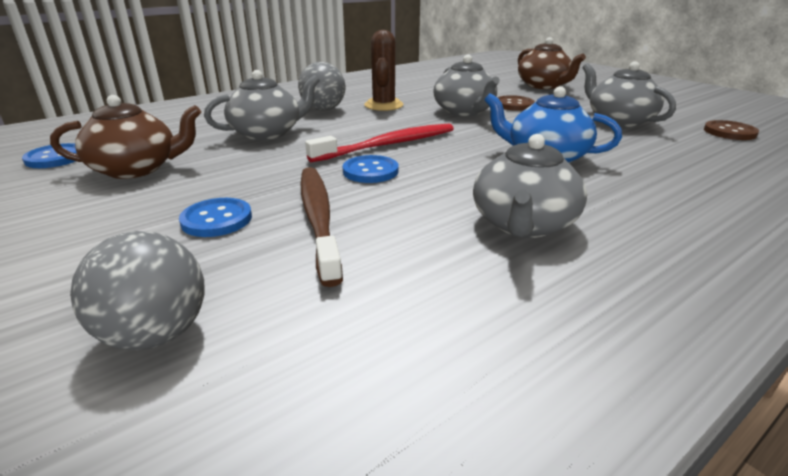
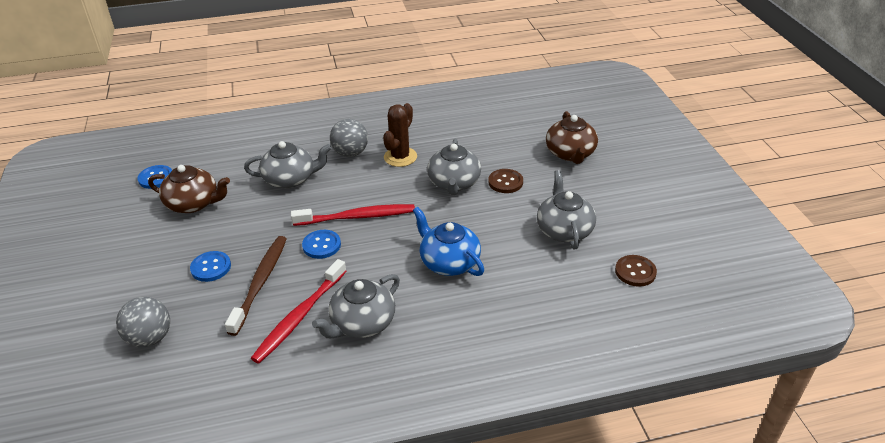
camera: 25 degrees right, 10 degrees up
none -> red toothbrush [251,259,346,363]

